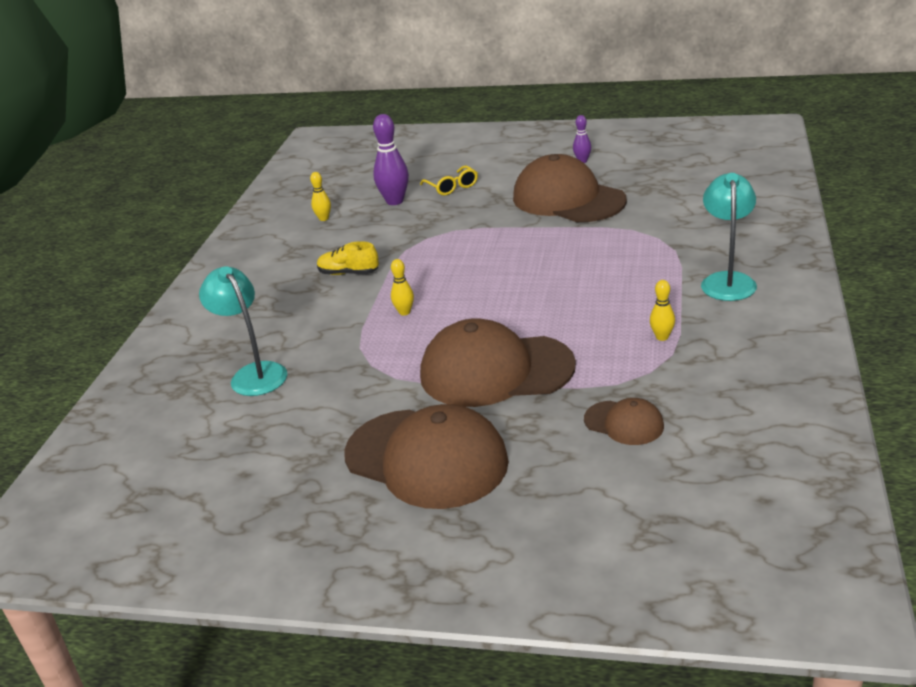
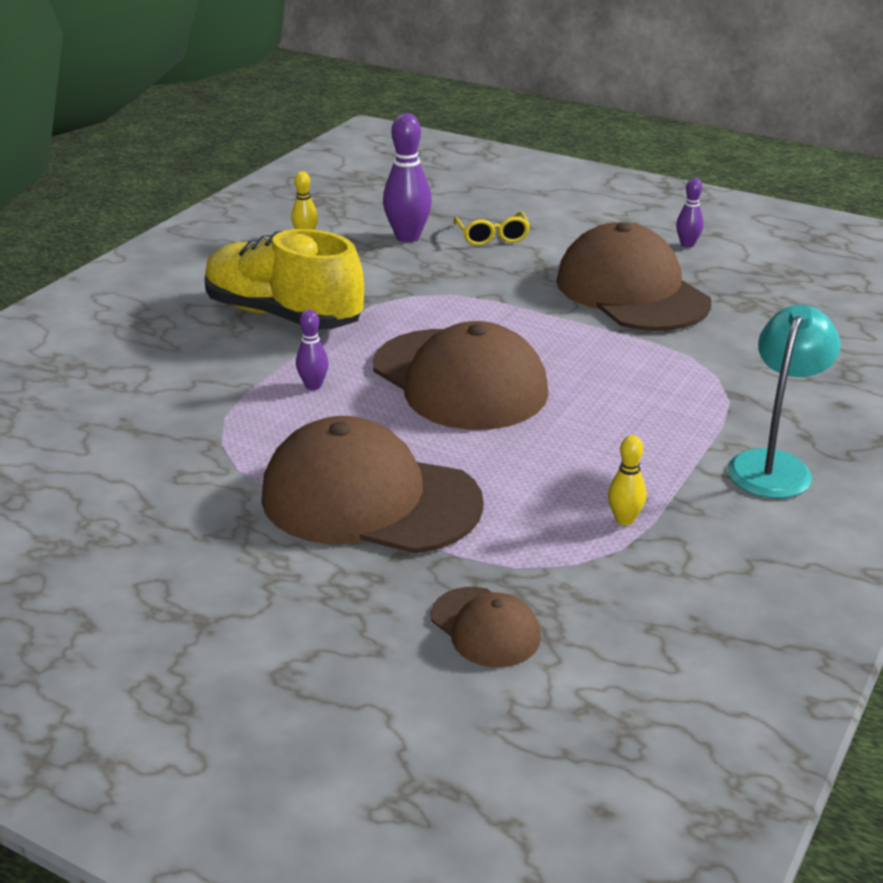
camera: 15 degrees right, 0 degrees up
turquoise lamp [199,266,287,396] -> none
yellow shoe [317,241,379,275] -> yellow shoe [205,229,364,330], size x2.06
brown cap [344,404,509,509] -> brown cap moved to [373,321,549,430]
yellow bowling pin [391,259,414,315] -> purple bowling pin [296,309,329,390]

